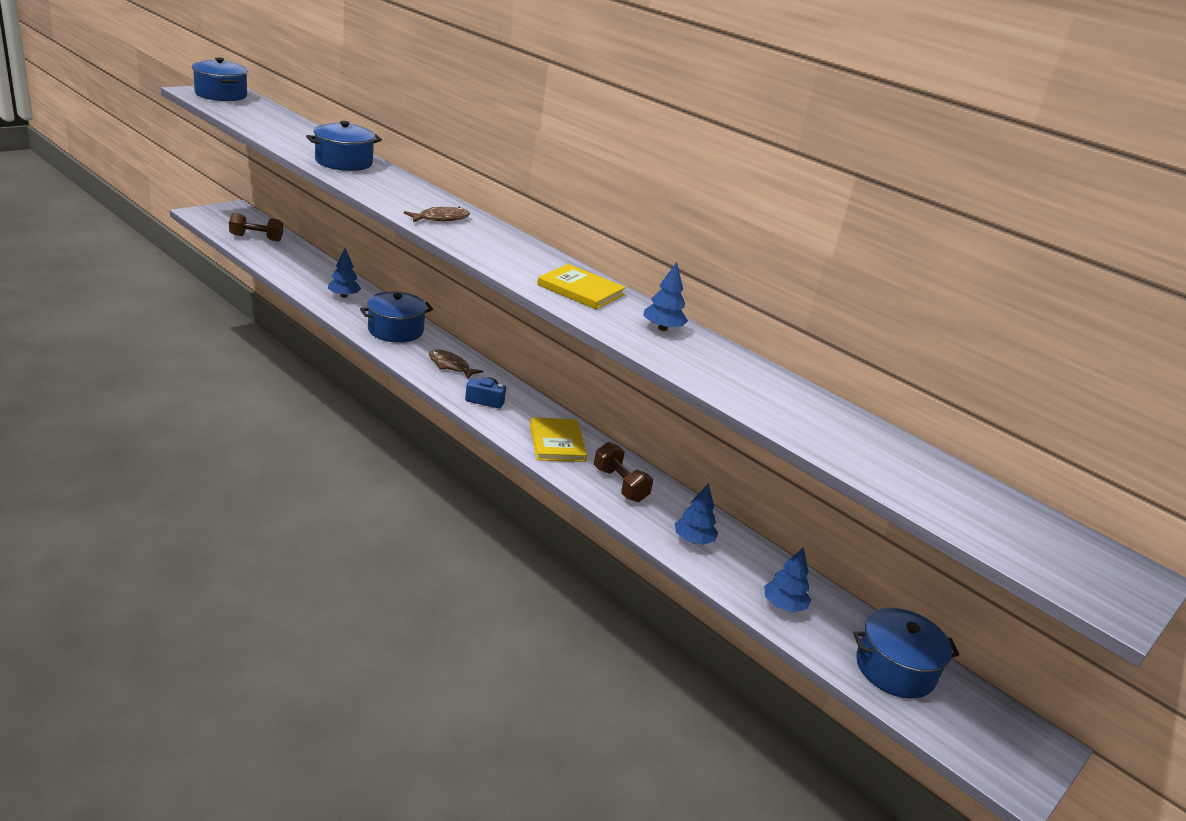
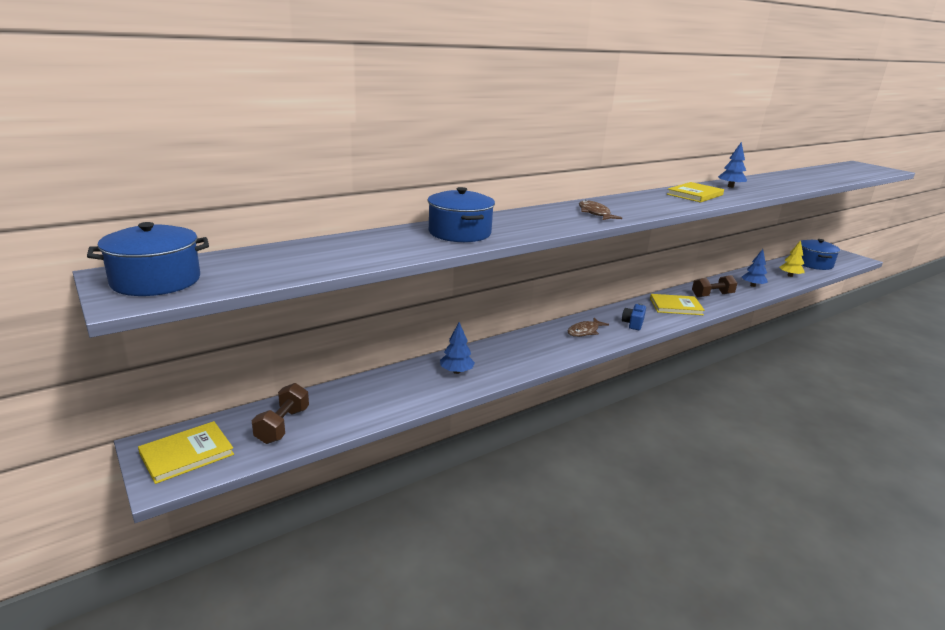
camera: 75 degrees left, 5 degrees down
blue pot [360,292,433,343] -> none
blue tree [764,547,811,612] -> yellow tree [779,240,804,277]
none -> yellow book [138,421,234,484]

